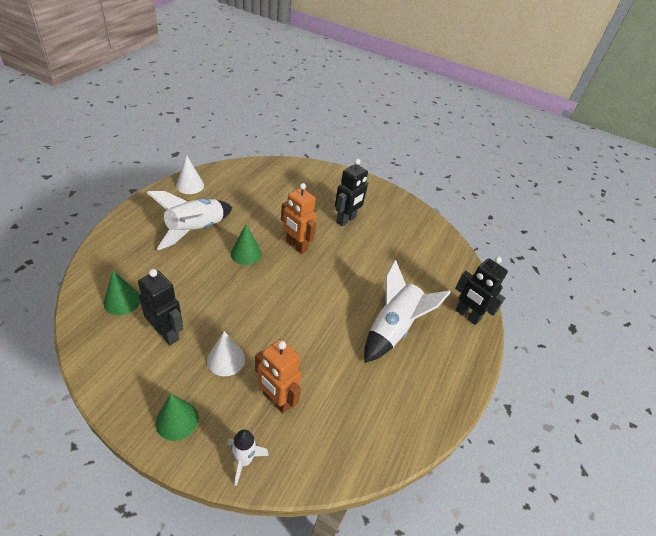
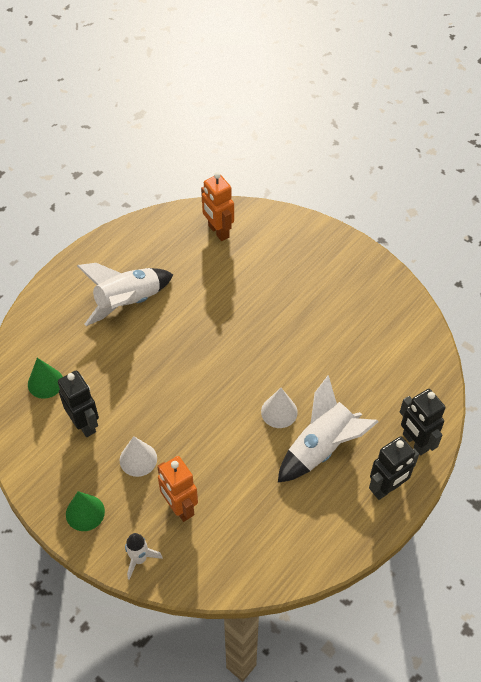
camera: 20 degrees right, 10 degrees up
white cone [176,155,204,194] -> white cone moved to [261,388,298,428]
green cone [231,224,262,265] -> none
orange robot [281,183,316,254] -> orange robot moved to [201,172,234,241]
black robot [335,159,369,226] -> black robot moved to [369,436,419,500]

